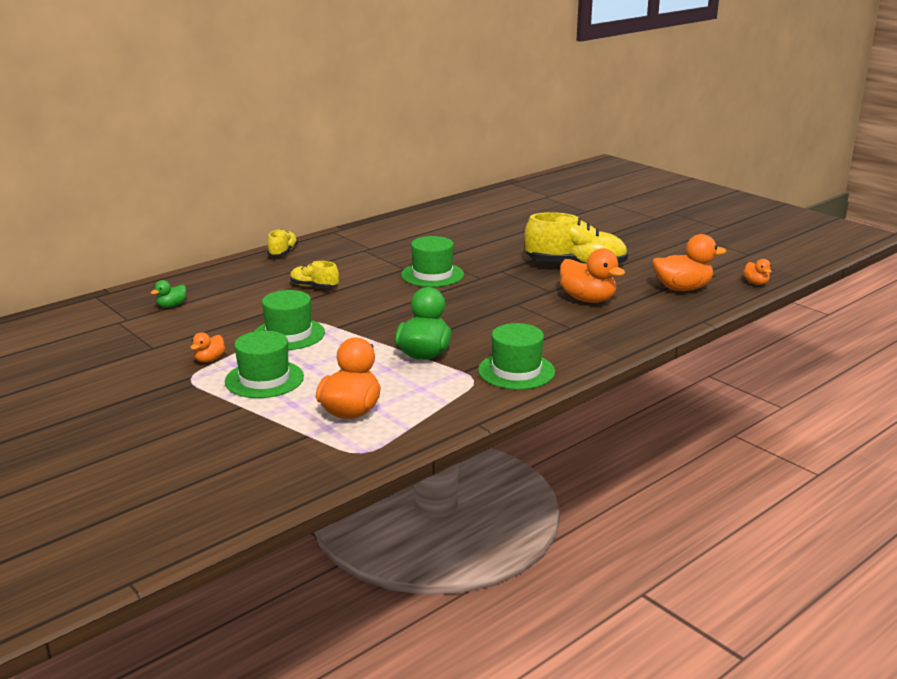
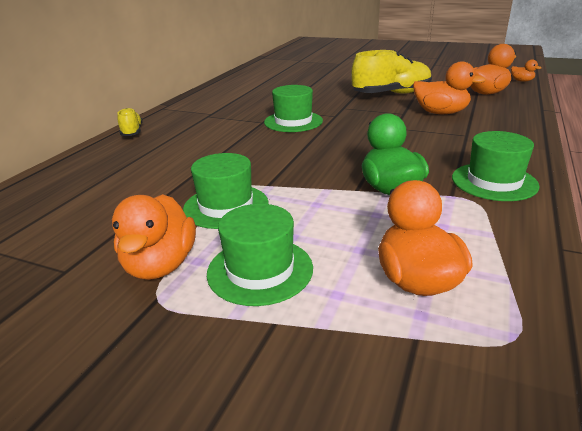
camera: 25 degrees left, 5 degrees up
green duck [151,280,186,308] -> none
orange duck [190,332,225,363] -> orange duck [112,194,196,280], size x1.96
yellow shoe [290,261,339,289] -> none

